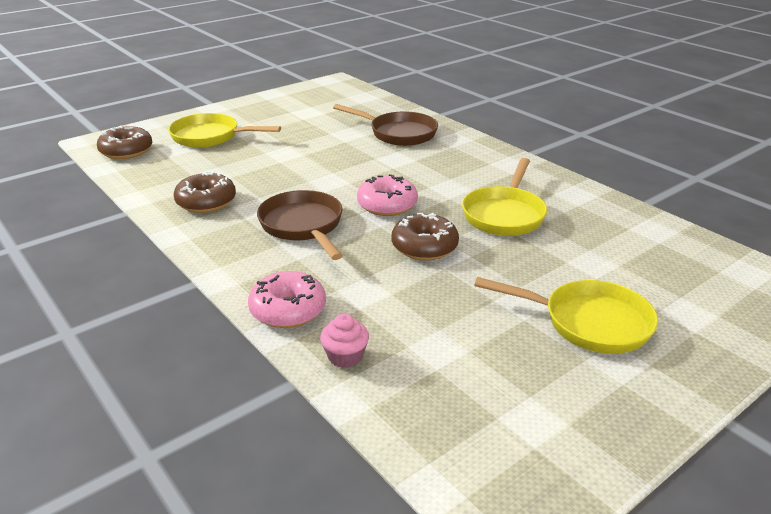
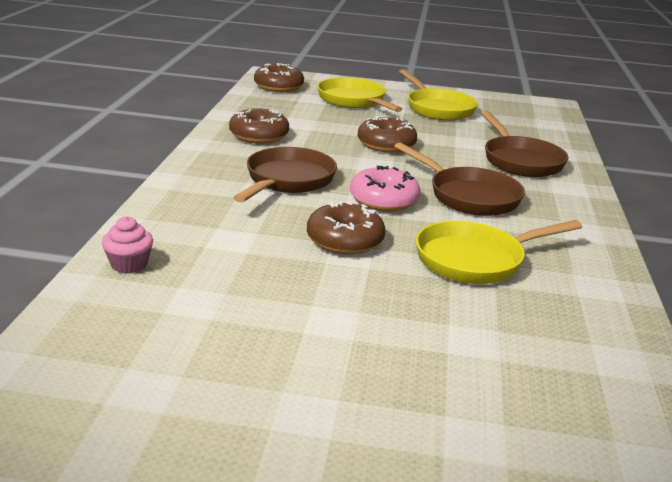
camera: 45 degrees right, 5 degrees down
pink donut [248,271,326,328] -> none
yellow pan [474,277,658,354] -> yellow pan moved to [399,69,478,120]
none -> brown donut [358,116,417,153]
none -> brown pan [394,142,525,216]

